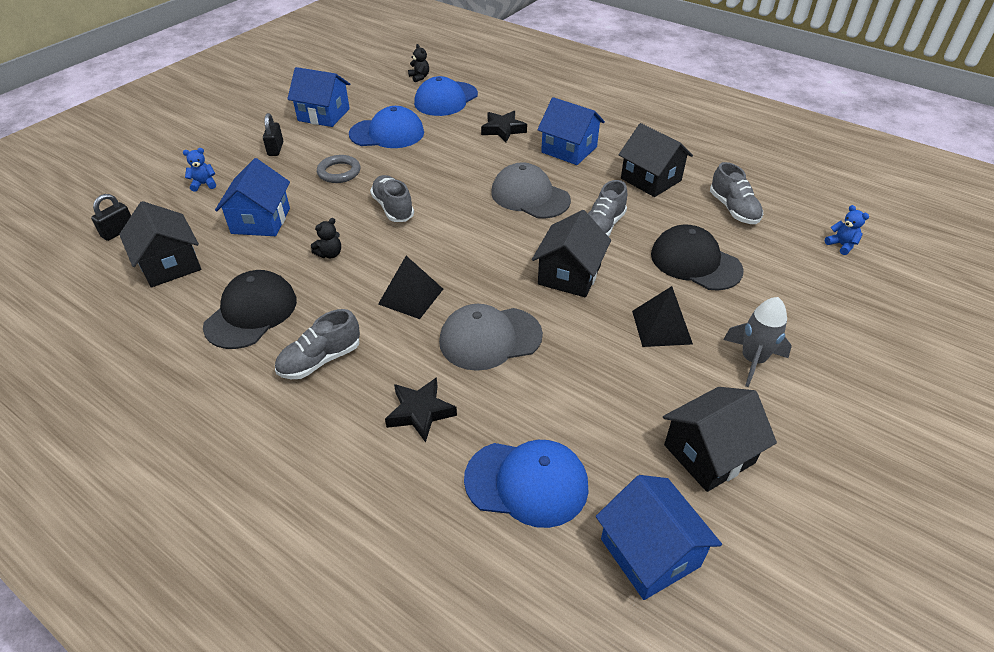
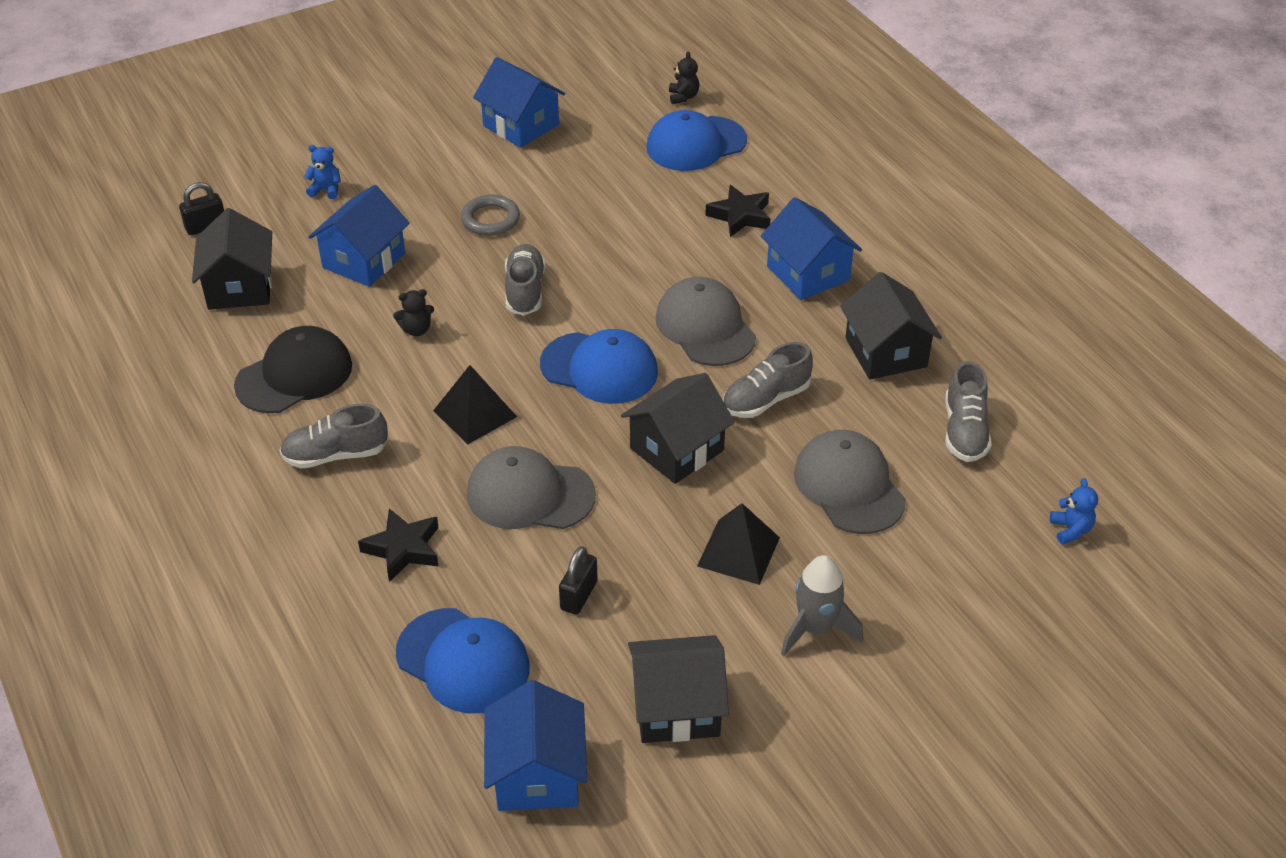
camera: 25 degrees right, 0 degrees up
black padlock [263,113,283,156] -> black padlock moved to [559,546,598,615]
blue cap [349,106,424,148] -> blue cap moved to [540,329,658,404]
black cap [651,225,744,290] -> grey cap [794,430,906,534]

